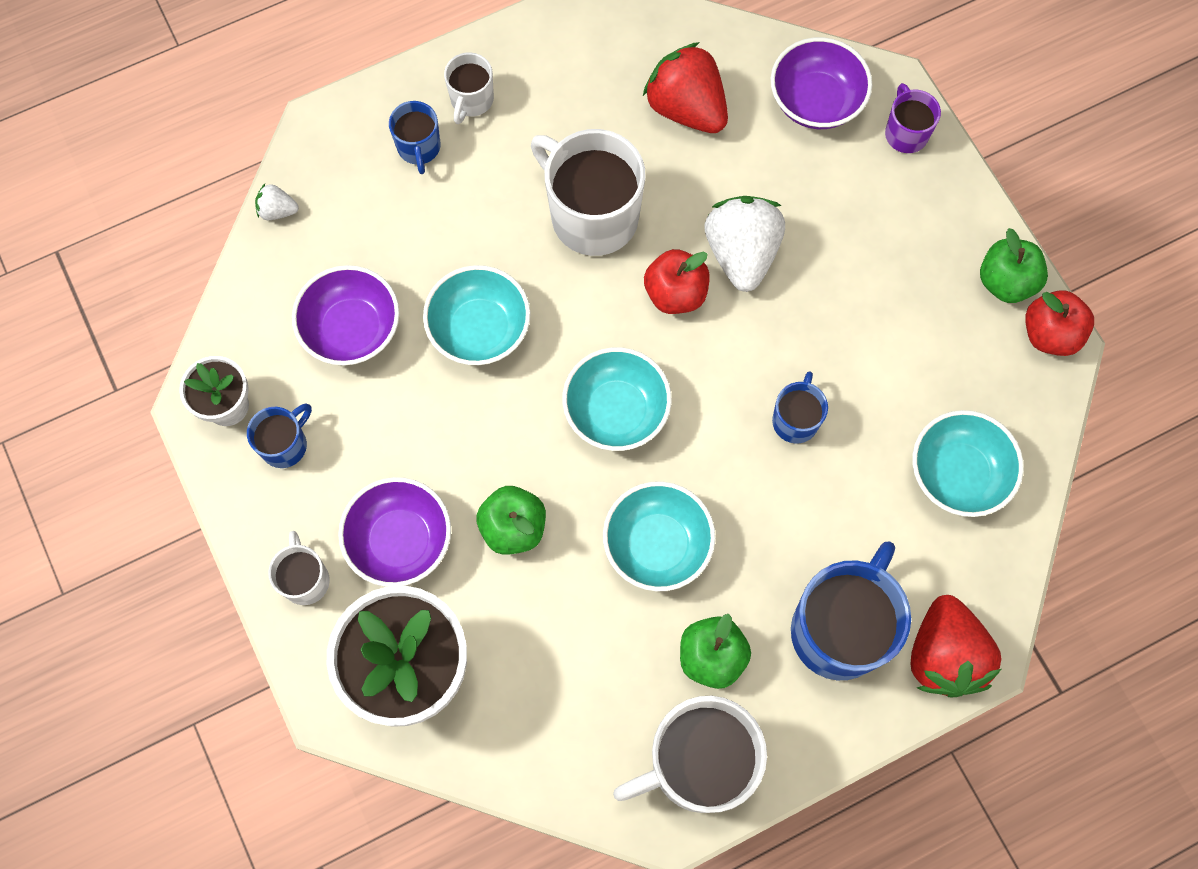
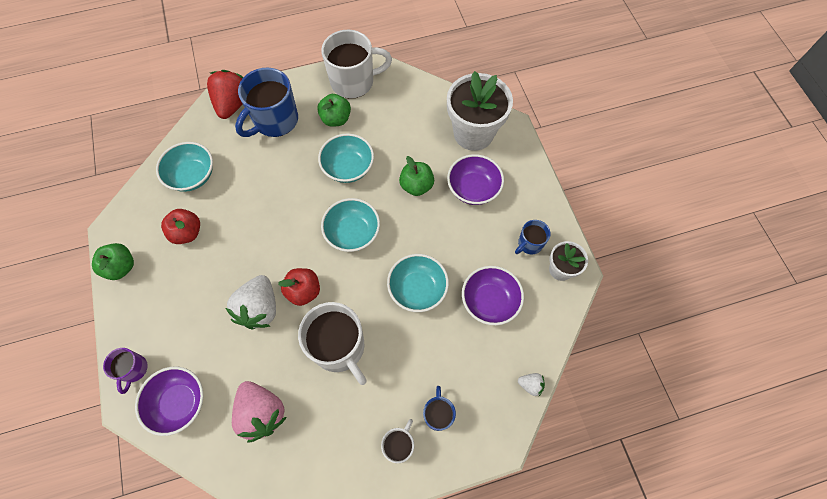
camera: 170 degrees left, 5 degrees down
white mug [268,531,330,605] -> none
red strawberry [643,42,728,133] -> pink strawberry [232,381,287,442]
blue mug [772,371,828,444] -> none
red apple [1025,290,1094,356] -> red apple moved to [161,209,200,244]

